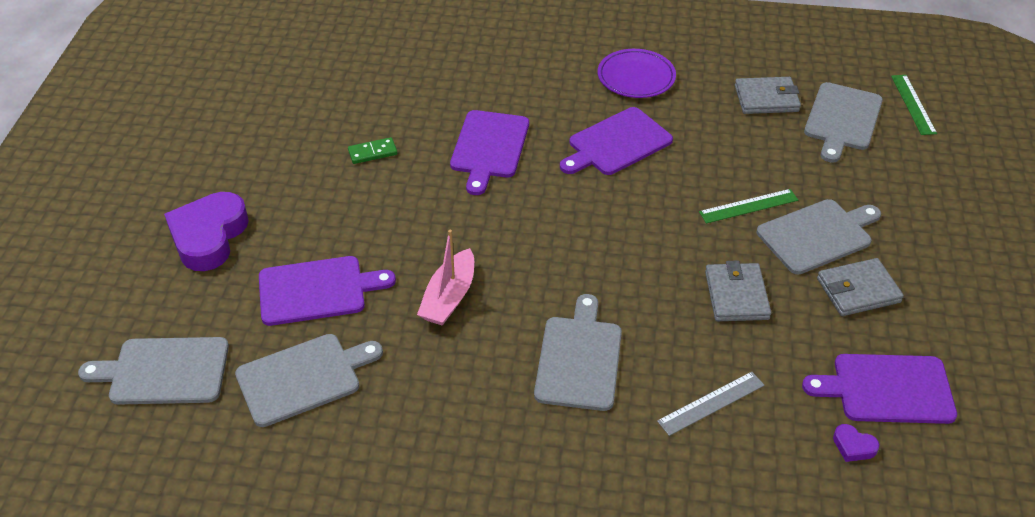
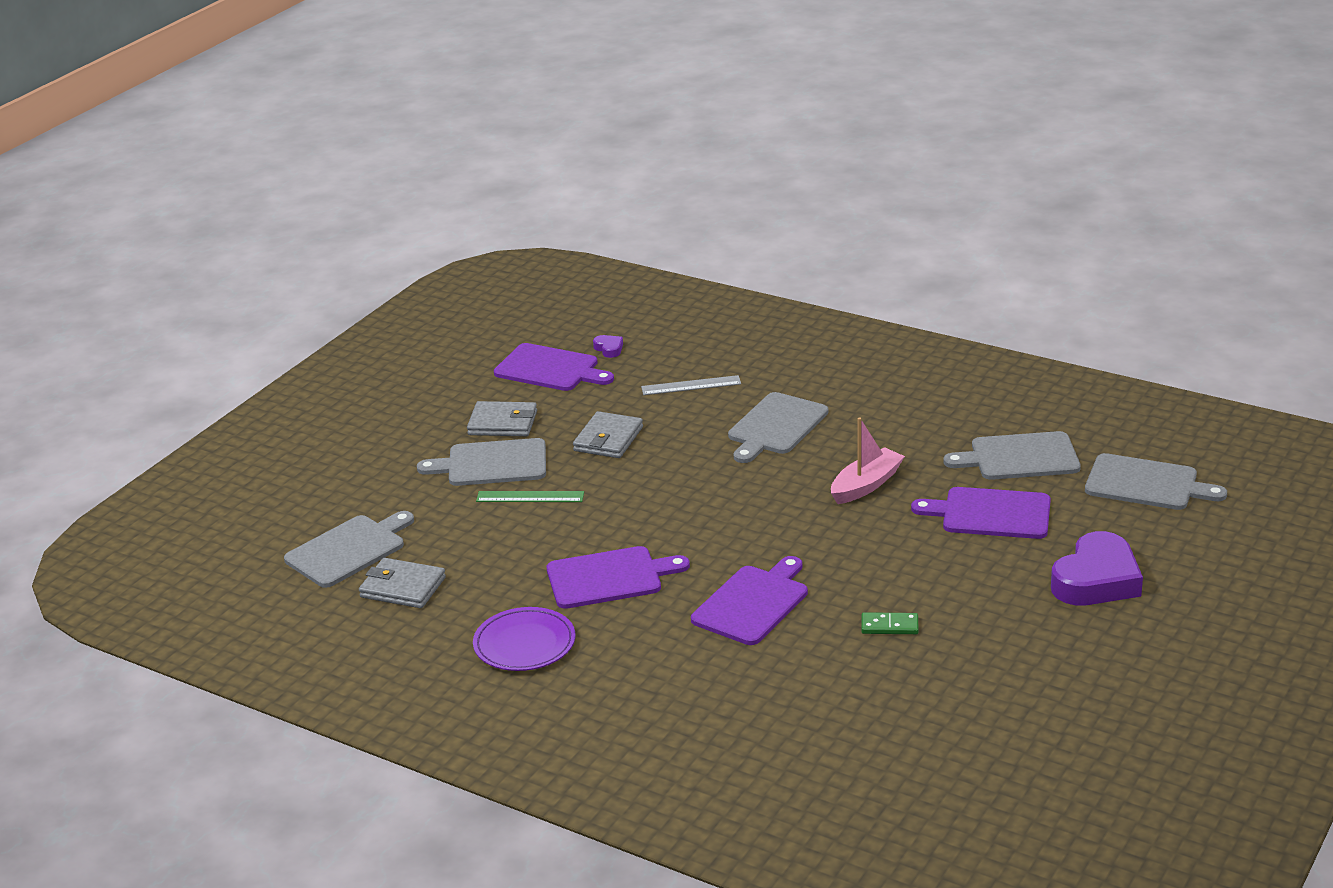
camera: 155 degrees left, 15 degrees down
green ruler [891,75,937,135] -> none

